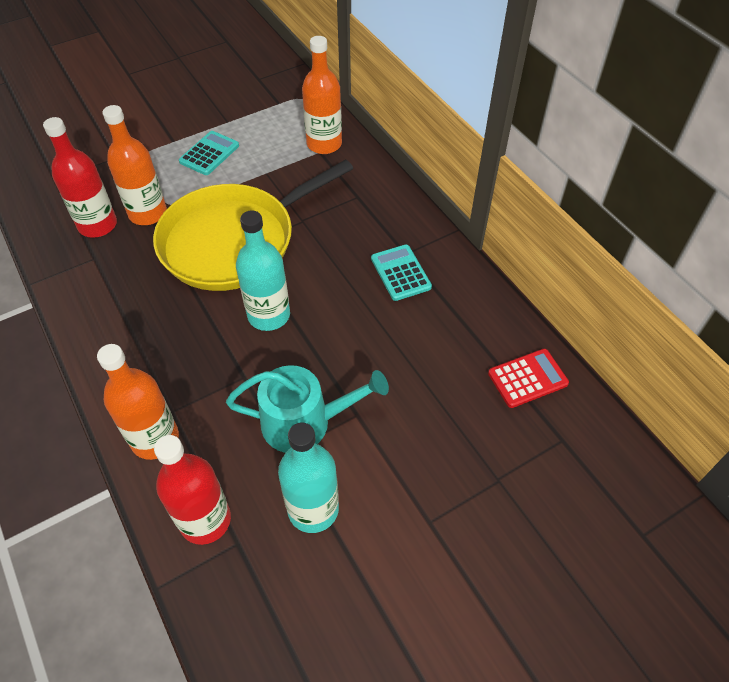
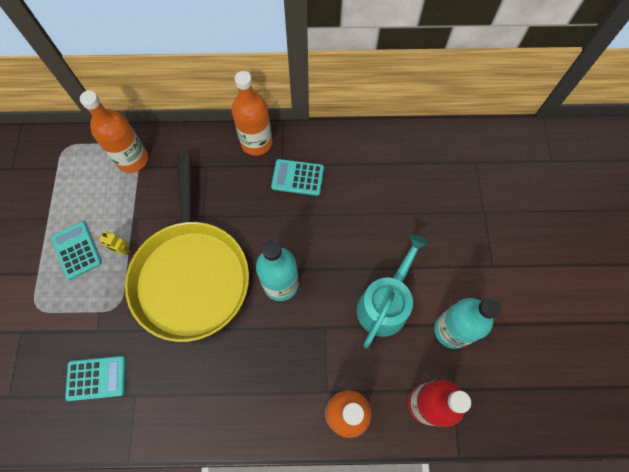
camera: 60 degrees left, 15 degrees up
red bottle [43,117,117,238] -> turquoise calculator [65,356,126,401]
orange bottle [102,105,167,225] -> orange bottle moved to [232,71,272,156]
red calculator [488,349,569,408] -> none
none -> yellow robot [98,231,130,255]

